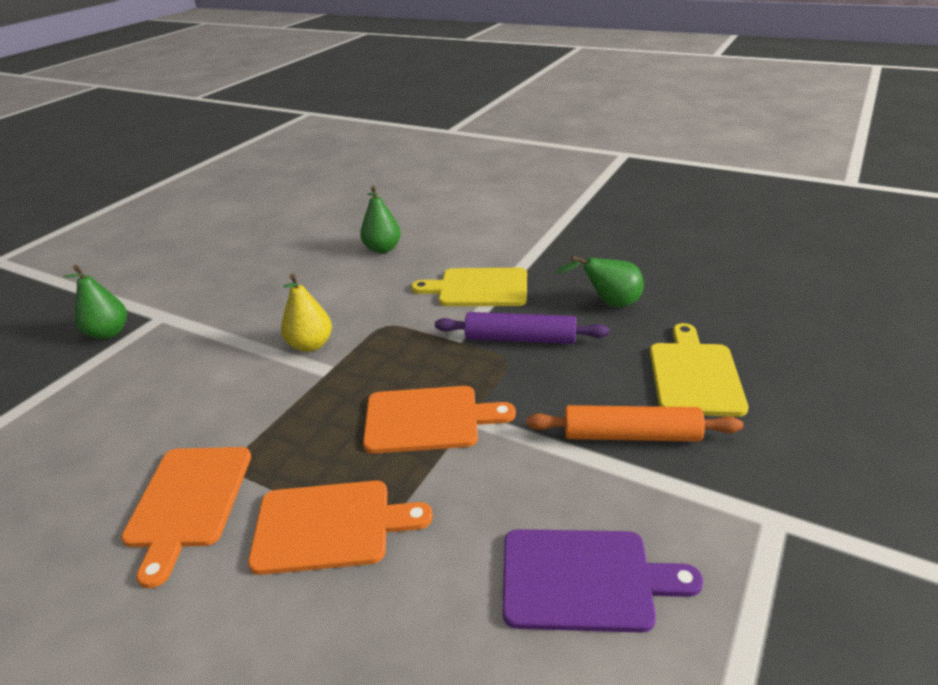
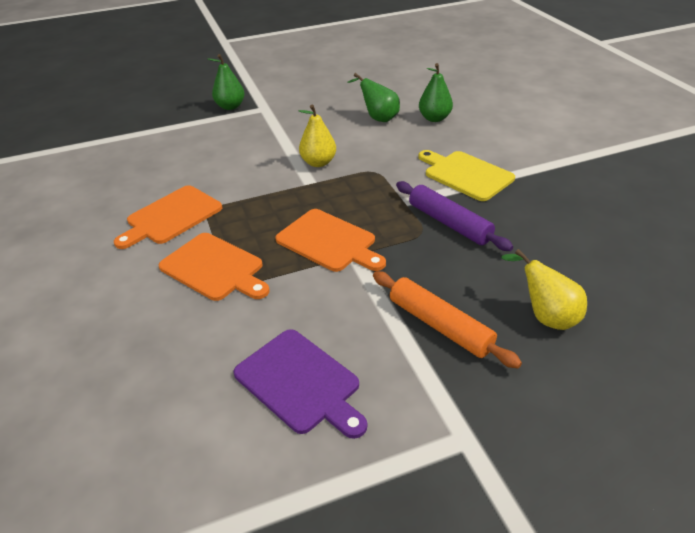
camera: 40 degrees right, 5 degrees up
green pear [557,256,644,307] -> green pear moved to [347,73,400,122]
yellow cutting board [650,323,748,417] -> yellow pear [501,249,587,330]

